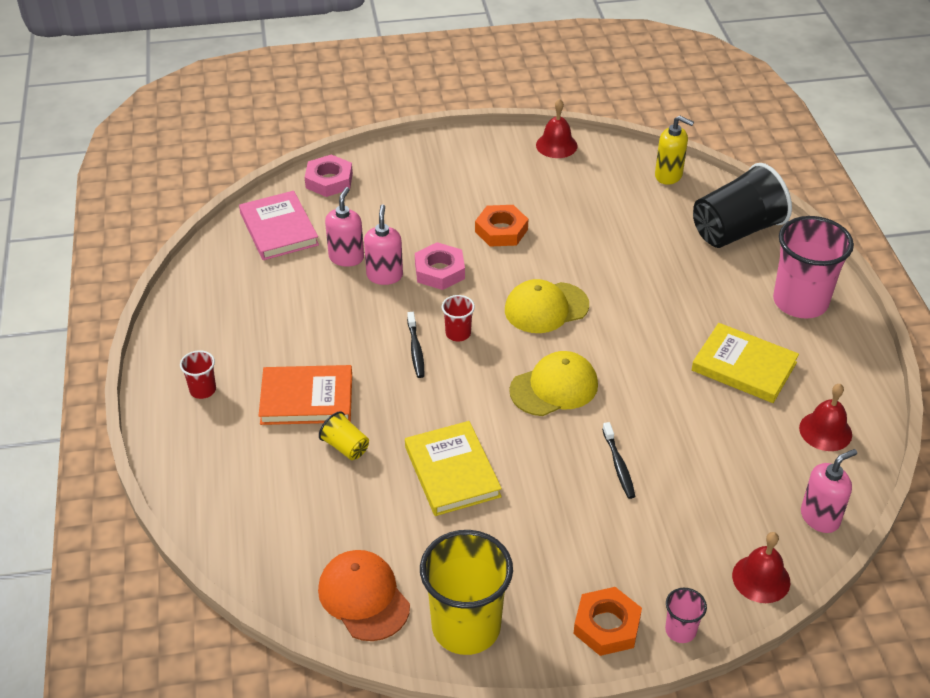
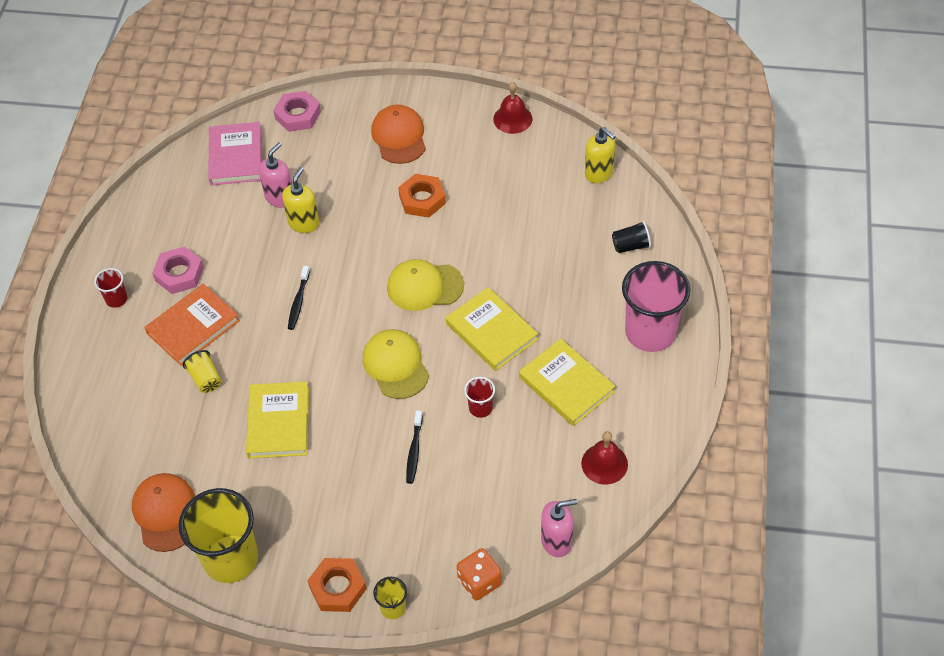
camera: 20 degrees right, 10 degrees up
orange book [258,365,352,425] -> orange book turned 60 degrees counterclockwise [144,284,240,366]
pink soap dispenser [364,204,403,285] -> yellow soap dispenser [282,167,319,233]
pink nut [415,242,465,290] -> pink nut moved to [152,246,204,294]
red cup [442,295,475,341] -> red cup moved to [464,377,495,418]
yellow cap [509,351,598,416] -> yellow cap turned 105 degrees counterclockwise [363,329,429,399]
pink cup [665,588,707,643] -> yellow cup [373,577,407,619]
black cup [693,163,792,248] -> black cup [612,221,651,253], size x0.45
red bell [732,532,790,603] -> orange dice [457,548,502,600]
none -> orange cap [371,105,426,164]
none -> yellow book [446,287,538,371]

